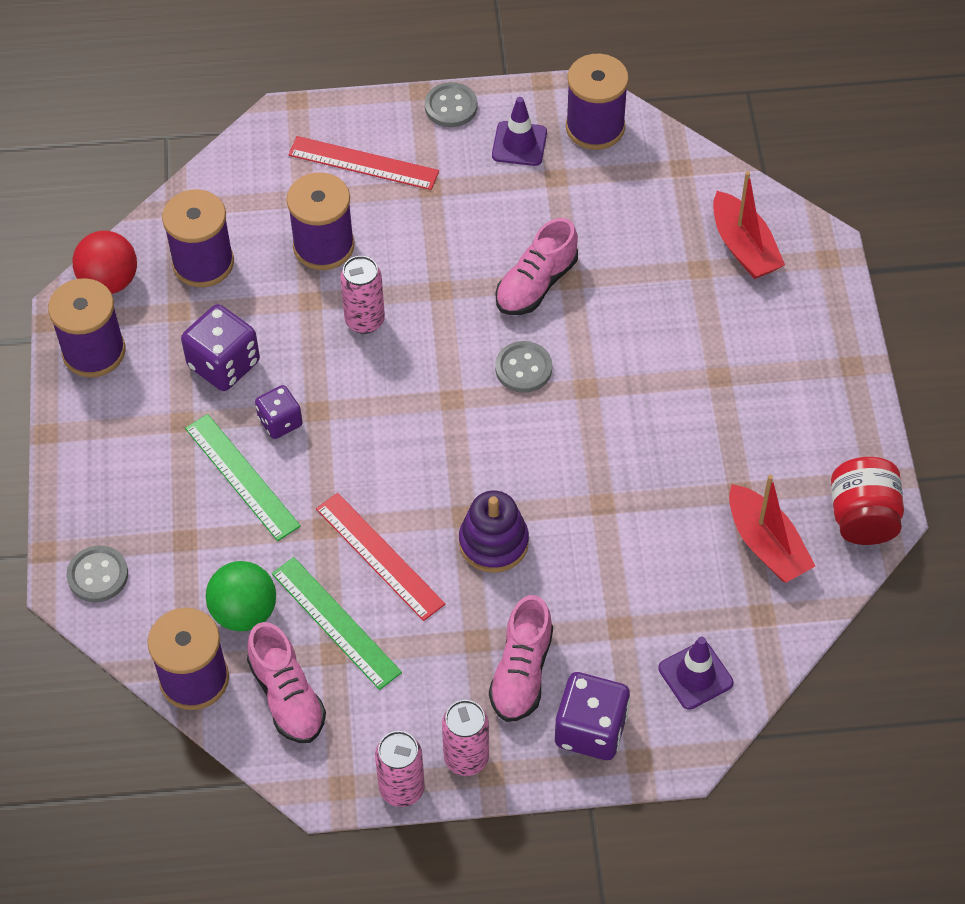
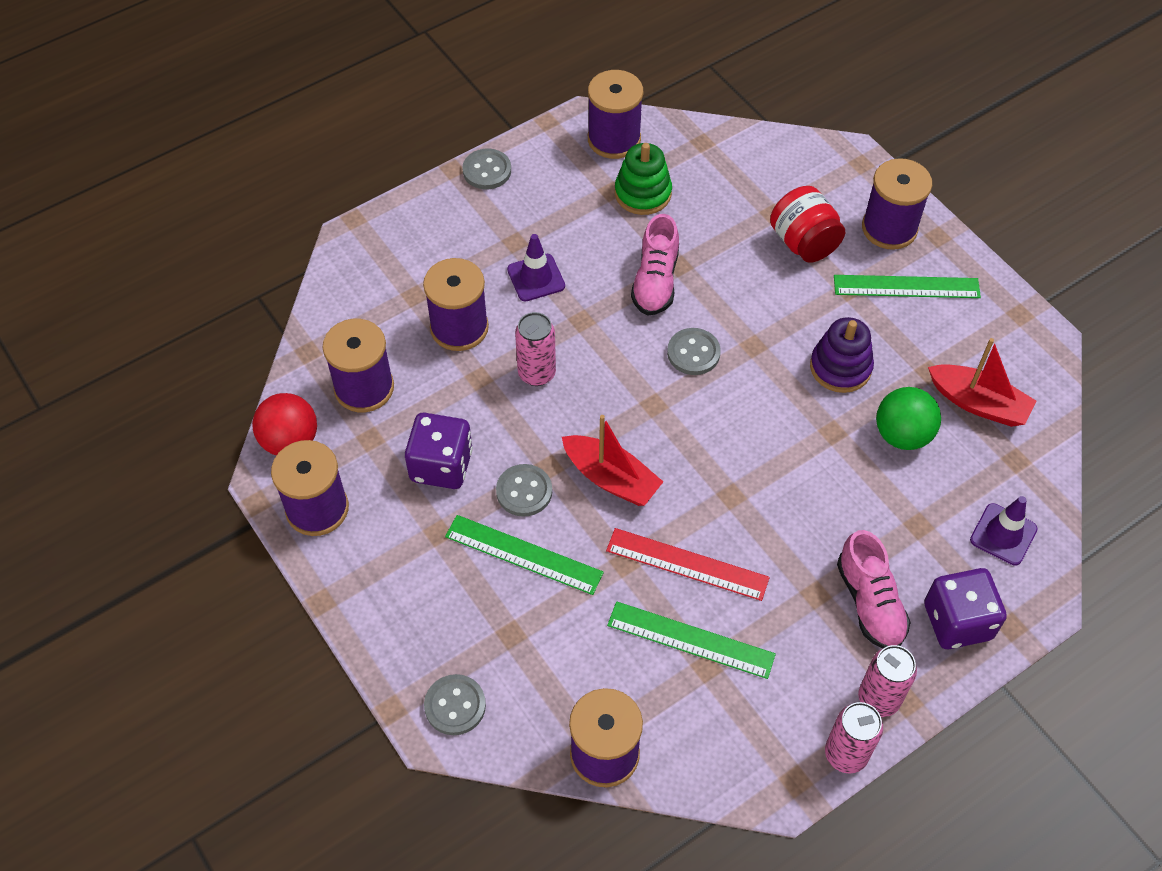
camera: 30 degrees left, 0 degrees up
green ball [206,561,276,631] -> green ball moved to [876,387,941,450]
pink shoe [247,622,326,743] -> none
purple dice [255,385,303,439] -> grey button [496,464,552,517]
red ruler [288,136,439,190] -> none
purple stacking toy [459,491,529,573] -> purple stacking toy moved to [810,317,874,393]
purple traffic cone [492,97,547,166] -> purple traffic cone moved to [507,234,565,301]
red boat [713,171,785,279] -> red boat moved to [562,415,663,506]
red jar [831,457,904,545] -> red jar moved to [770,186,845,263]
none -> green stacking toy [615,143,672,215]
none -> green ruler [834,275,981,298]
none -> purple spool [862,158,932,250]

